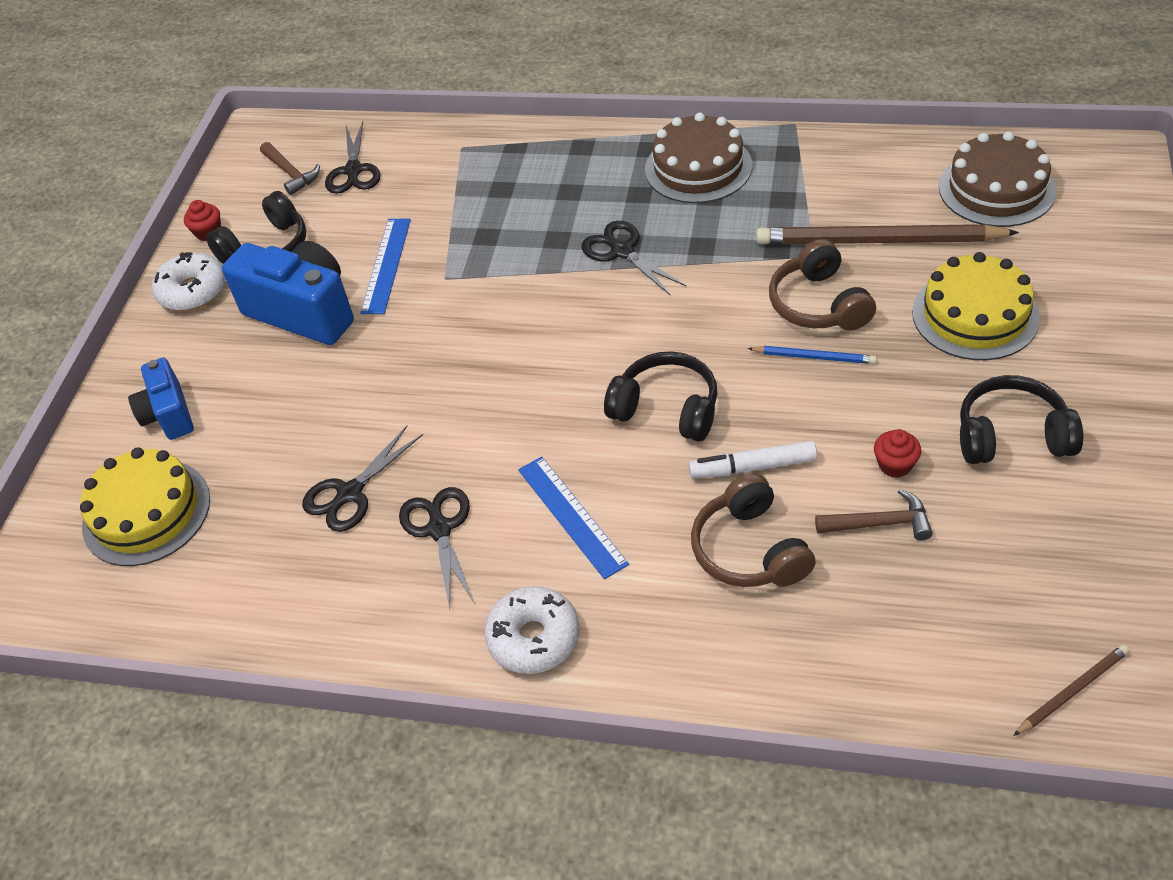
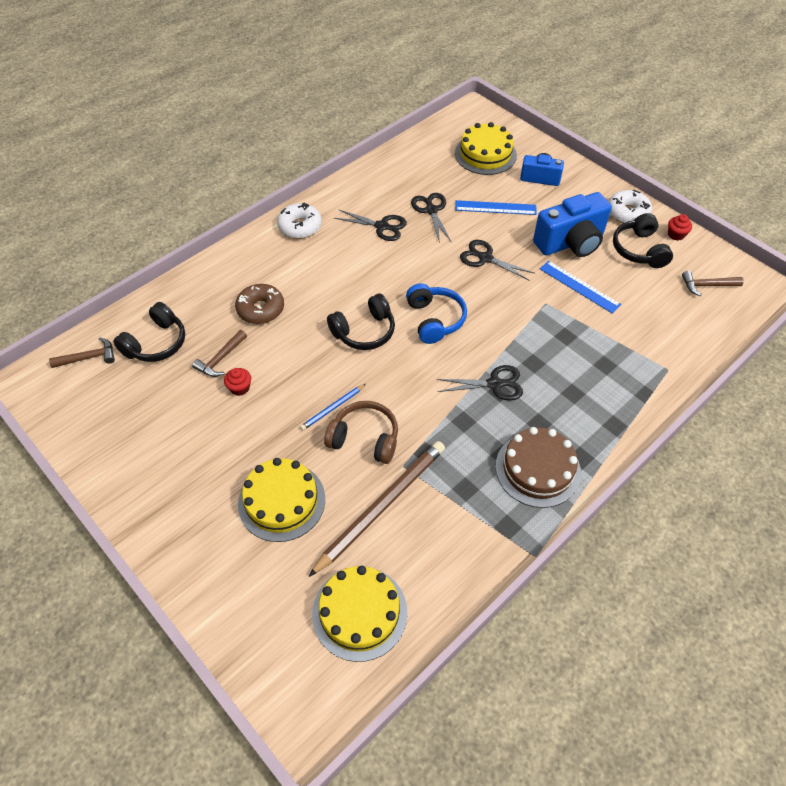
camera: 120 degrees right, 5 degrees up
black scissors [325,121,381,194] -> black scissors moved to [460,240,534,281]
blue ruler [518,456,629,579] -> blue ruler moved to [455,200,537,215]
white marker [689,441,817,479] -> none
brown headphones [691,473,816,587] -> brown donut [235,284,284,324]
brown cake [939,131,1056,227] -> yellow cake [312,566,407,662]
black headphones [960,375,1083,464] -> black headphones moved to [113,302,185,362]
brown pencil [1013,644,1130,736] -> brown hammer [49,337,115,368]
none -> blue headphones [406,283,467,344]

